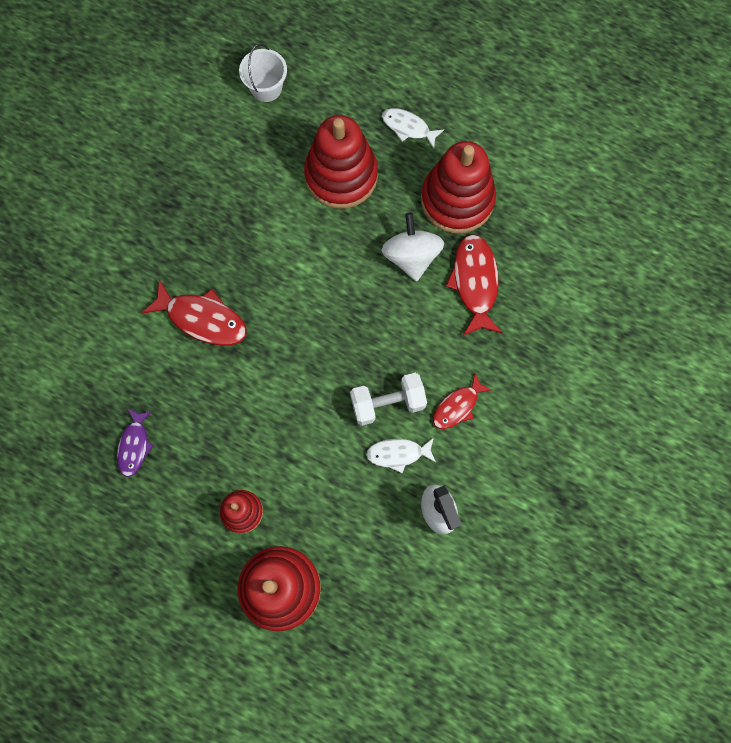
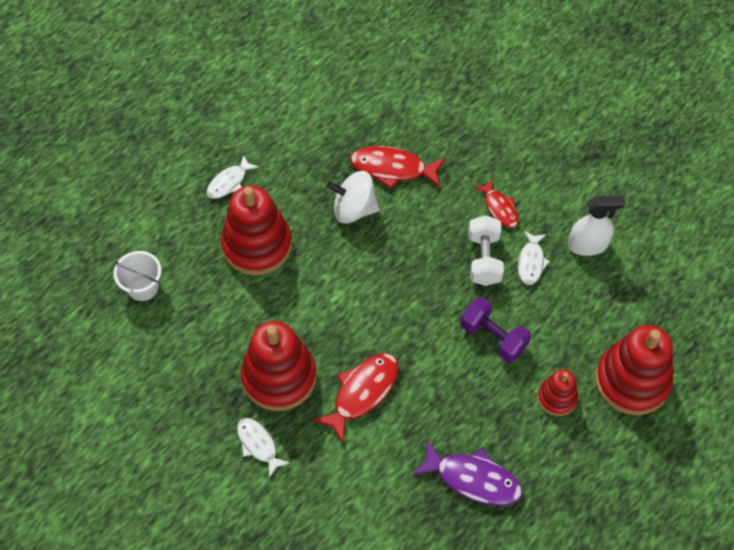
camera: 75 degrees left, 15 degrees down
purple fish [117,408,154,477] -> purple fish [412,440,522,506], size x1.59
red stacking toy [421,141,496,233] -> red stacking toy moved to [241,321,316,411]
none -> white fish [237,418,289,478]
none -> purple dumbbell [460,297,531,363]

